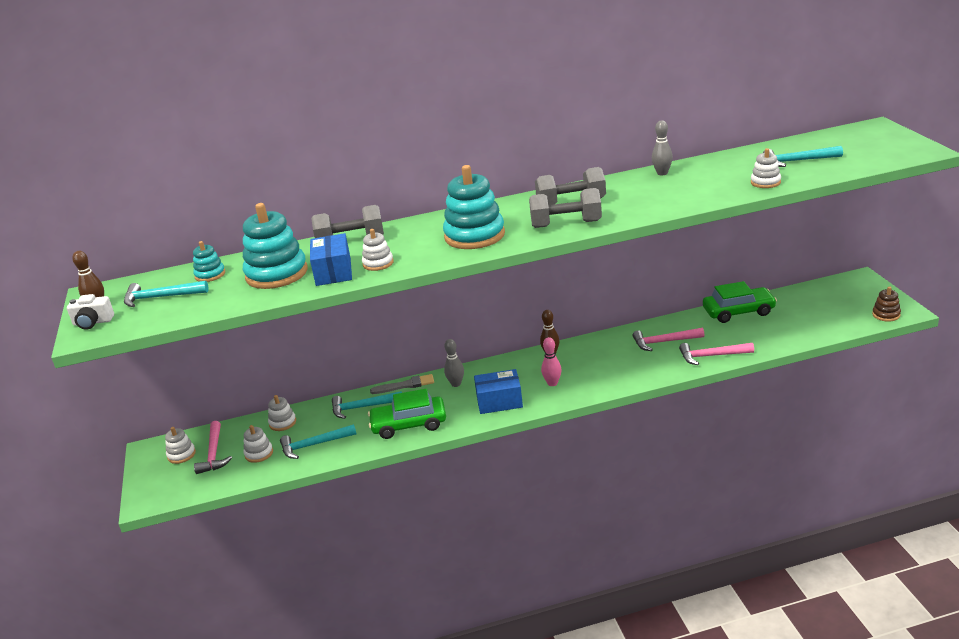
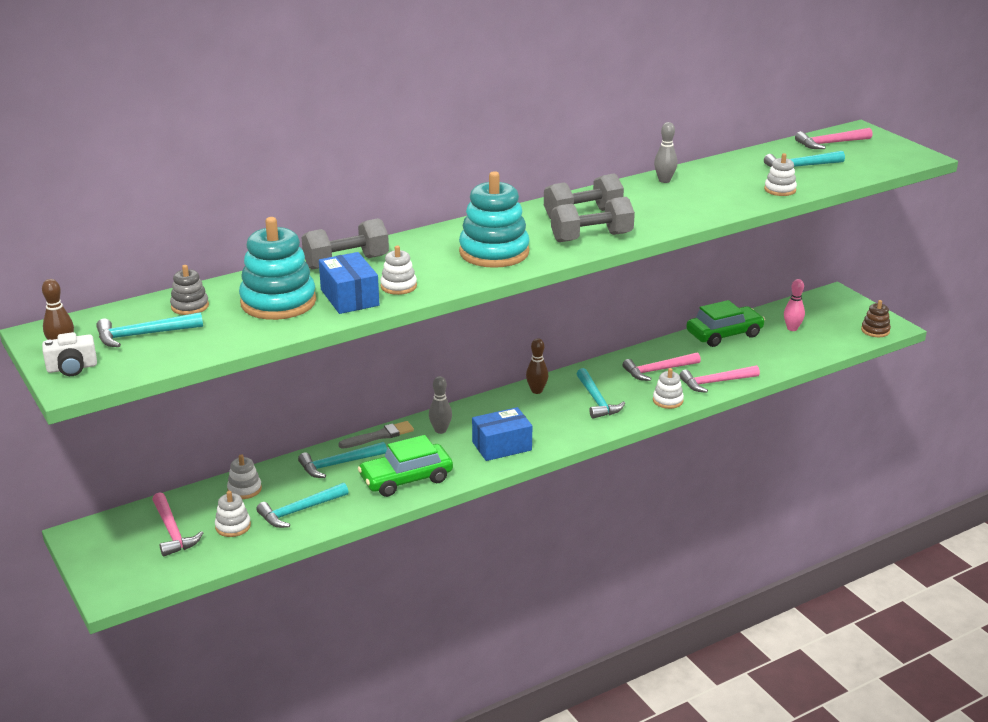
camera: 20 degrees left, 0 degrees up
white stacking toy [165,427,196,464] -> white stacking toy moved to [653,368,684,409]
turquoise stacking toy [193,241,225,282] -> grey stacking toy [170,265,209,315]
pink bowling pin [541,337,562,386] -> pink bowling pin moved to [784,279,805,331]
none -> turquoise hammer [576,368,625,419]
none -> pink hammer [795,128,873,149]

